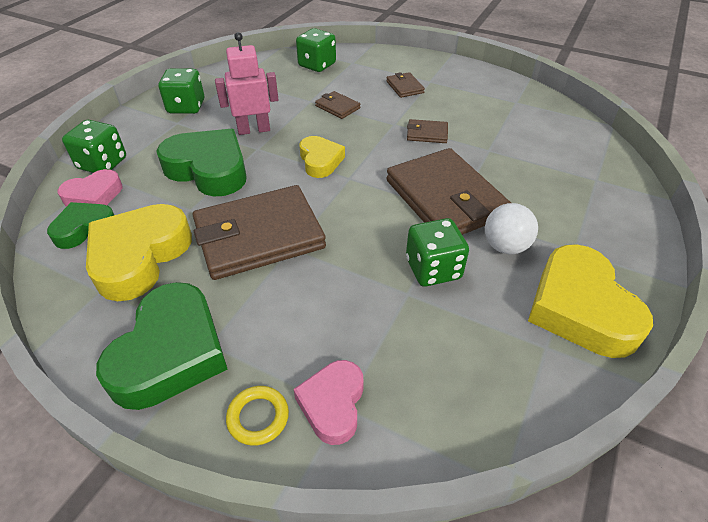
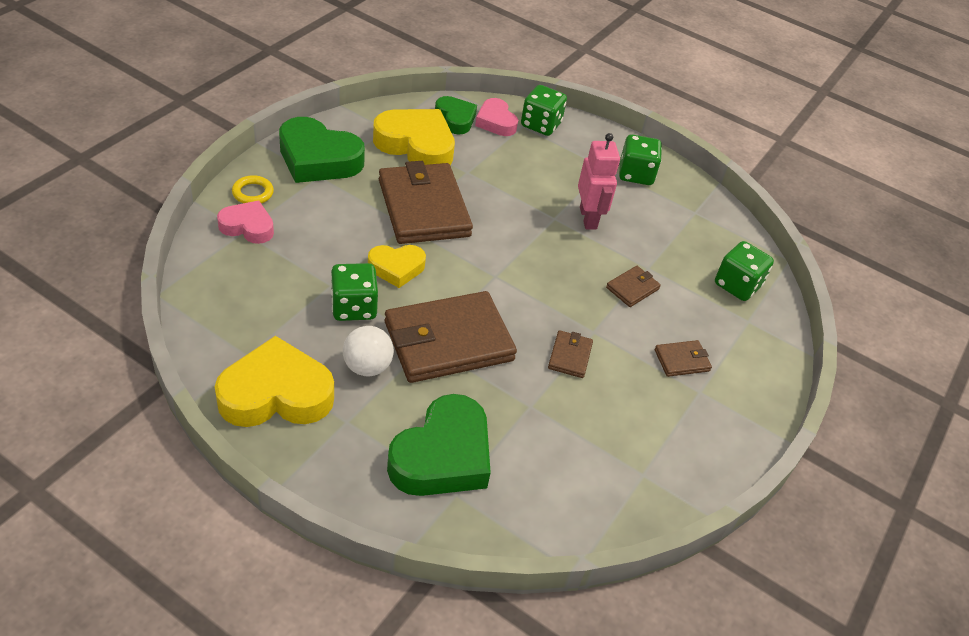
camera: 90 degrees right, 0 degrees up
green heart [156,129,247,196] -> green heart moved to [387,394,491,496]
yellow heart [300,136,345,178] -> yellow heart moved to [368,245,426,288]

